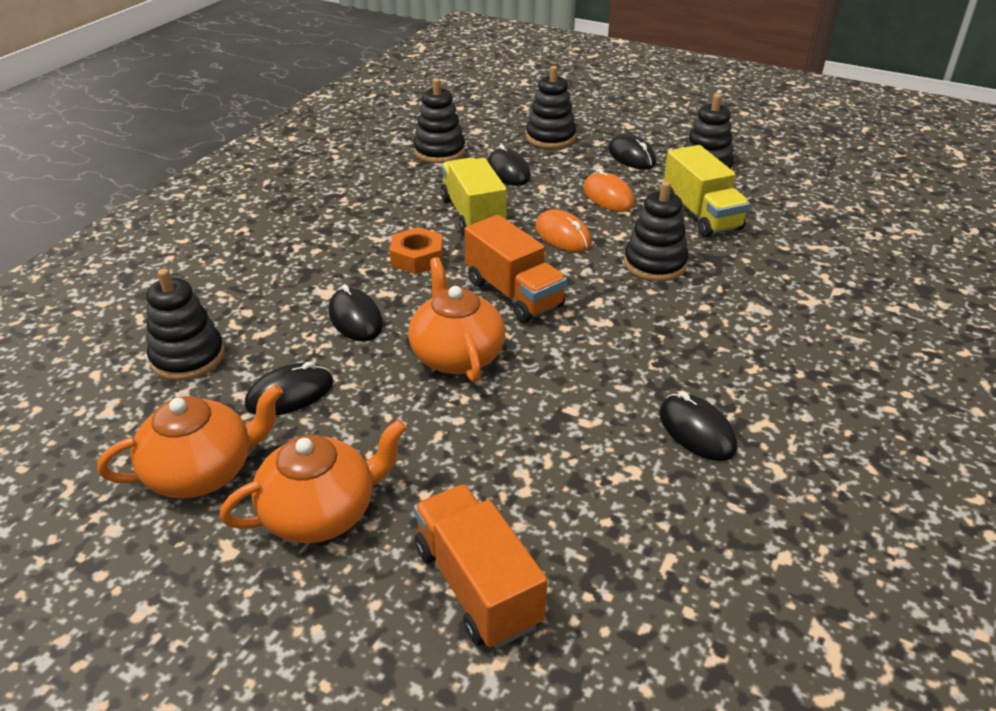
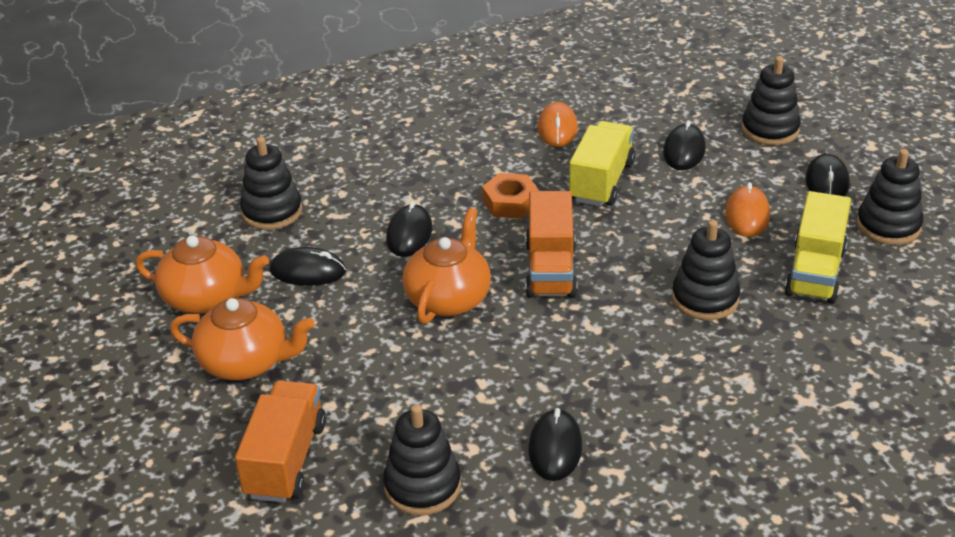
camera: 40 degrees right, 0 degrees up
black stacking toy [413,78,465,163] -> black stacking toy moved to [383,404,461,515]
orange mouse [535,209,592,252] -> orange mouse moved to [537,102,578,147]

